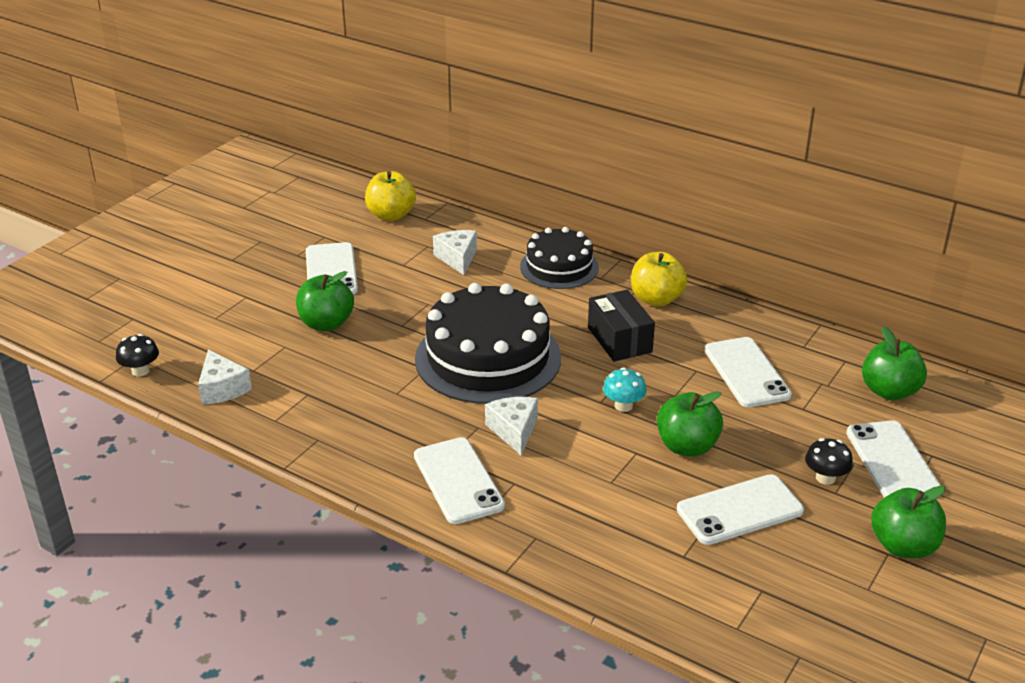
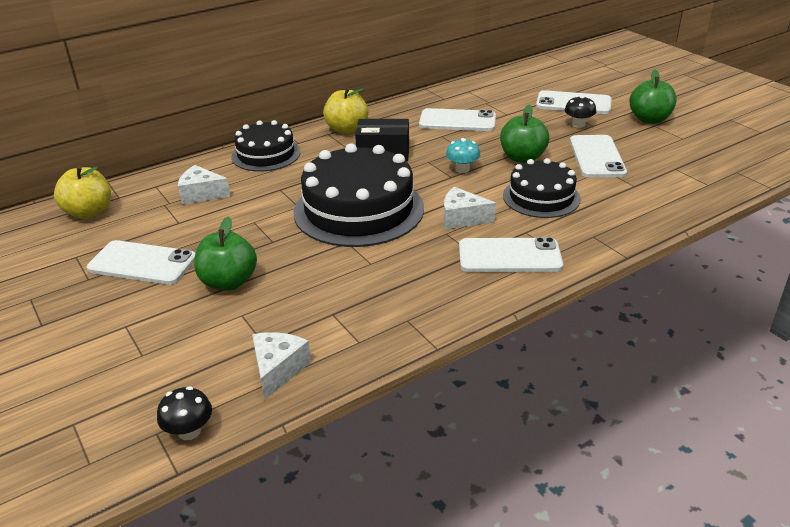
camera: 65 degrees left, 0 degrees up
white cheese [198,350,252,404] -> white cheese turned 75 degrees counterclockwise [252,332,311,400]
green apple [862,326,927,400] -> none
none -> black cake [503,158,581,218]

